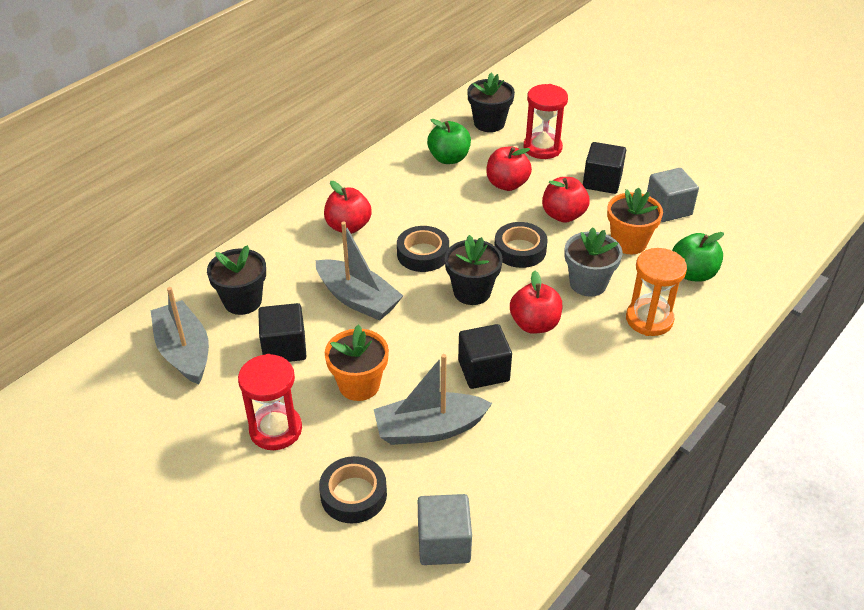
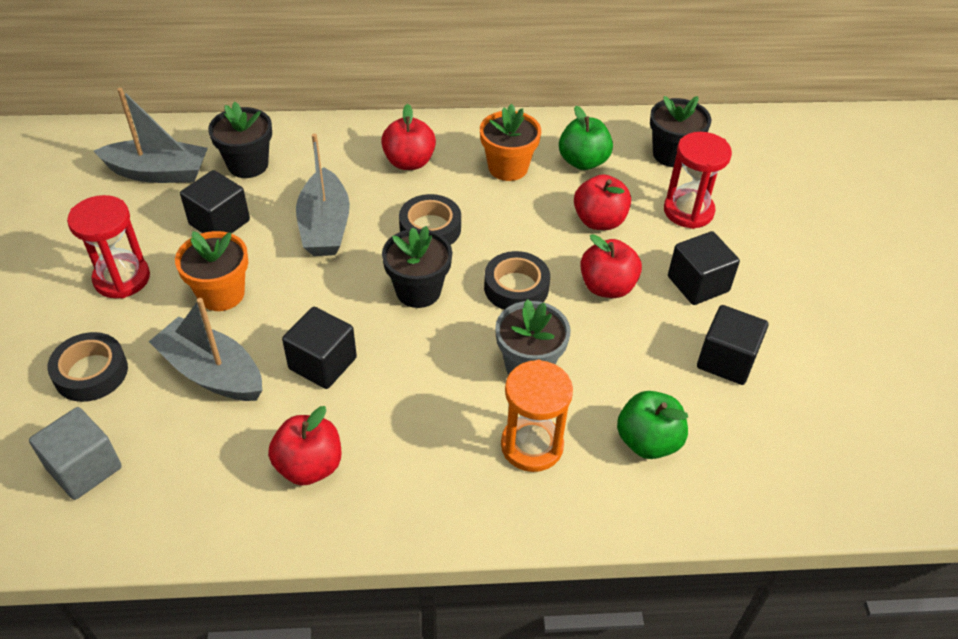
camera: 45 degrees right, 5 degrees up
grey boat [151,287,209,384] -> grey boat turned 75 degrees clockwise [94,88,208,183]
red apple [510,271,563,334] -> red apple moved to [268,406,341,486]
orange flower pot [607,187,663,254] -> orange flower pot moved to [480,104,541,181]
grey cube [647,168,699,222] -> black cube [697,305,768,385]

